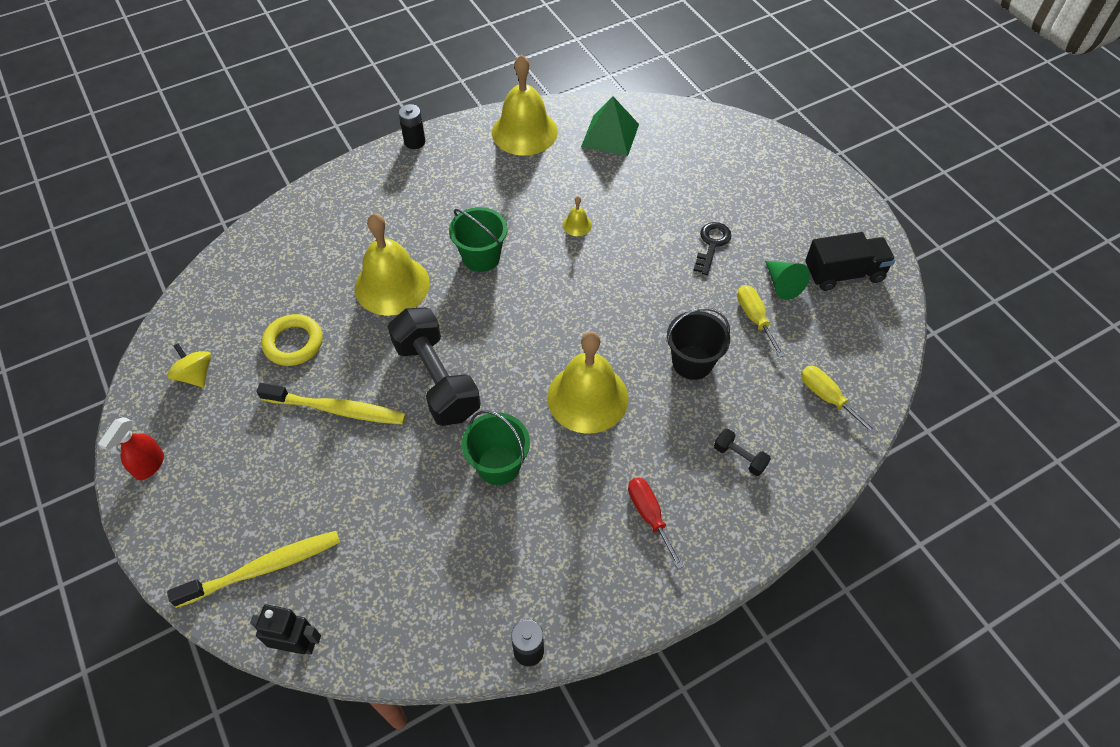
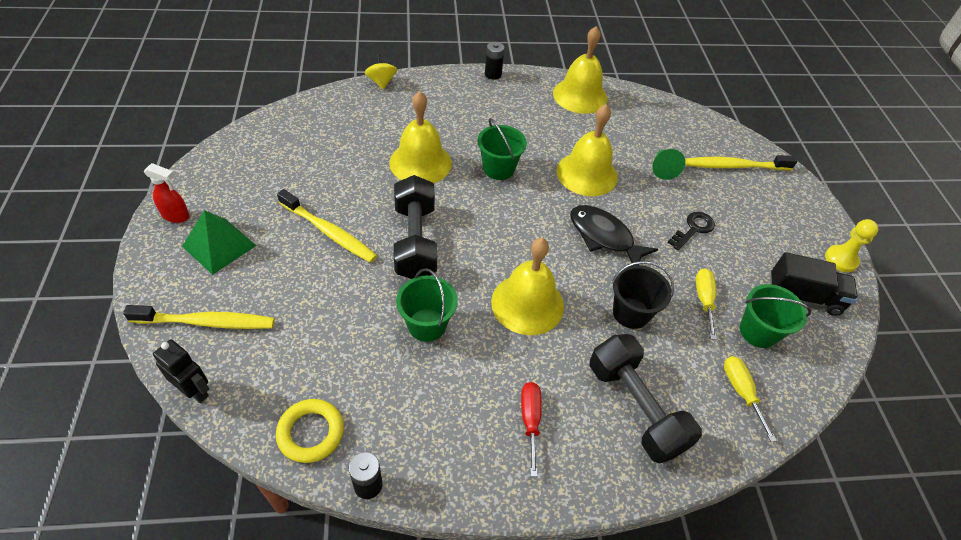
camera: 20 degrees right, 5 degrees down
red spray bottle [98,417,164,480] -> red spray bottle turned 120 degrees counterclockwise [144,163,190,223]
yellow spinning top [167,343,211,387] -> yellow spinning top moved to [365,54,397,90]
yellow ring [261,314,322,366] -> yellow ring moved to [276,399,344,463]
yellow bell [563,196,592,236] -> yellow bell [557,104,618,196], size x2.43
green pyramid [581,96,639,156] -> green pyramid moved to [182,210,256,275]
black dumbbell [714,429,771,476] -> black dumbbell [590,334,702,464], size x2.36
green cone [765,261,810,300] -> green cone moved to [652,149,685,180]
none -> black fish [570,205,658,265]
none -> yellow toothbrush [685,155,797,170]
none -> green bucket [740,284,811,348]
none -> yellow pawn [825,219,878,272]

